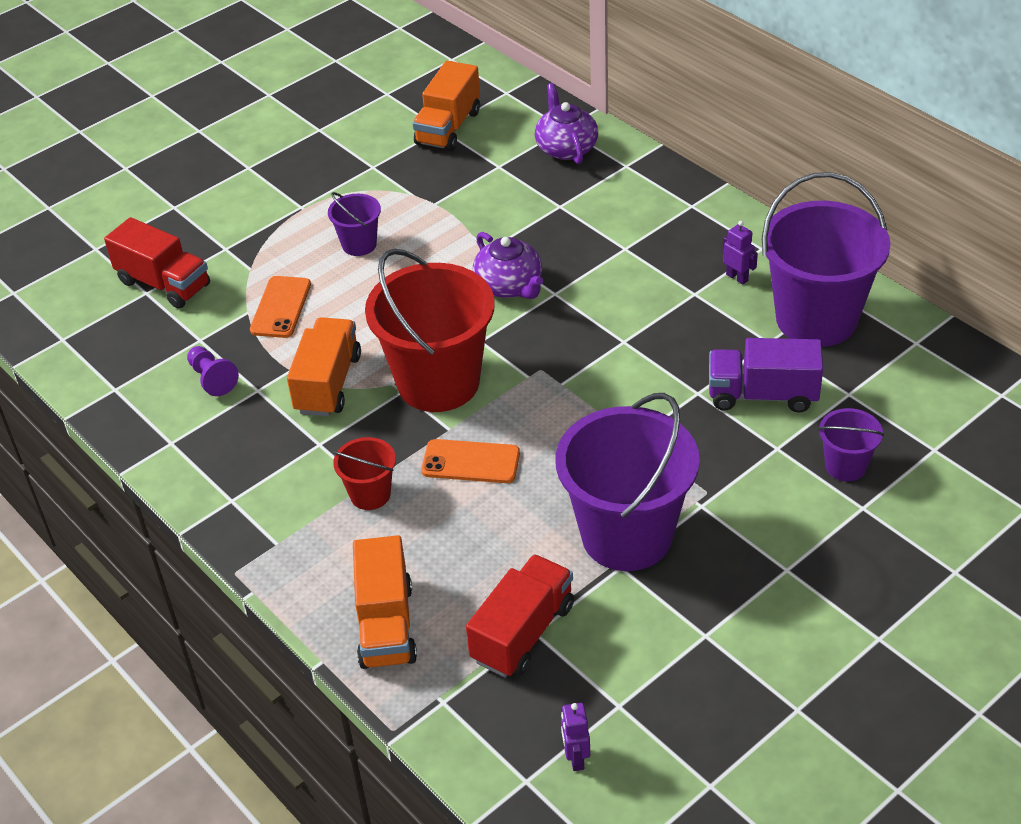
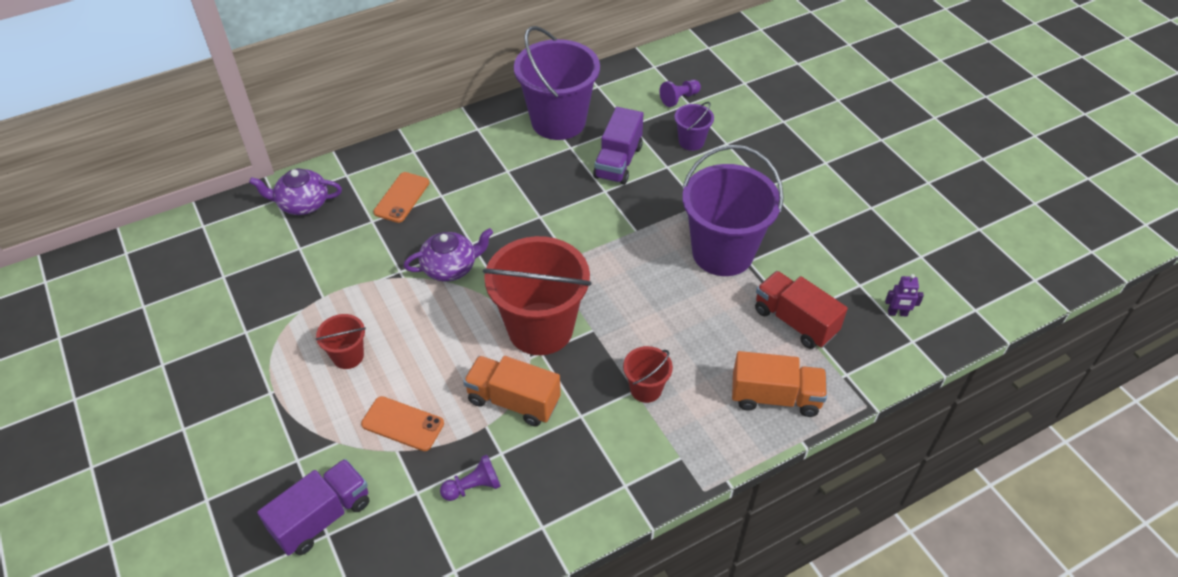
camera: 80 degrees left, 5 degrees up
red truck [104,217,210,309] -> purple truck [257,459,369,556]
purple bucket [328,192,381,256] -> red bucket [316,314,366,369]
orange truck [412,61,480,151] -> none
orange phone [421,439,520,483] -> orange phone moved to [373,172,429,223]
purple robot [723,221,758,285] -> none
none -> purple pawn [660,80,701,107]

